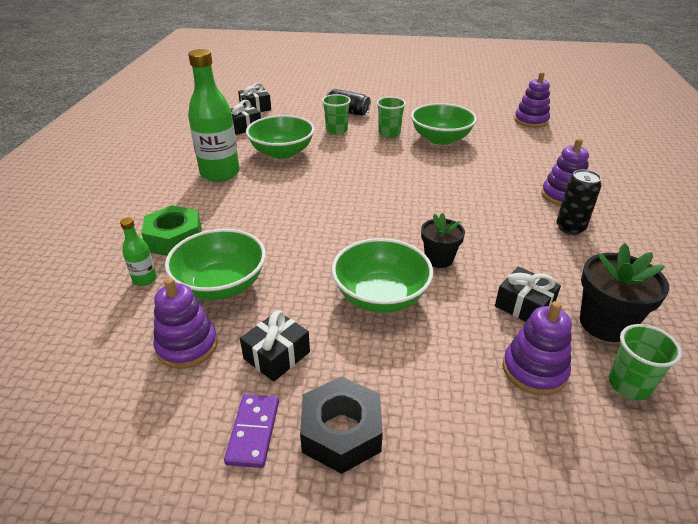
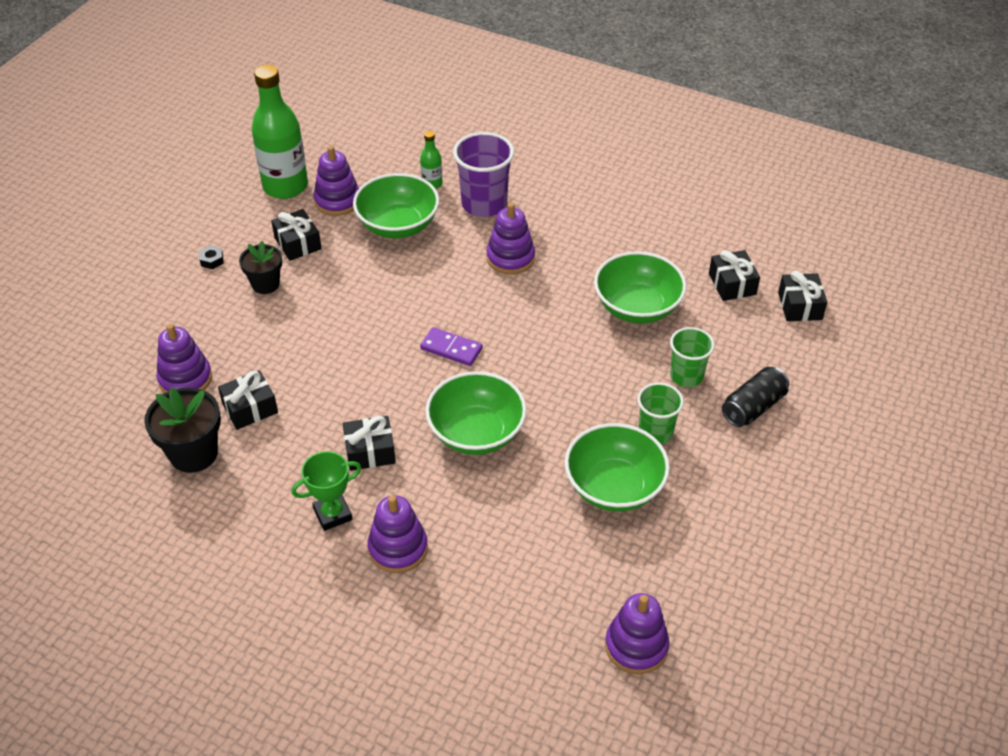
camera: 110 degrees right, 10 degrees up
green nut [141,205,202,256] -> purple cup [453,132,514,217]
green bottle [188,49,240,182] -> green bottle moved to [252,65,308,199]
purple domino [224,394,279,468] -> purple domino moved to [420,327,483,366]
black nut [300,376,383,474] -> black nut [199,245,224,269], size x0.42
green bowl [332,238,433,313] -> green bowl moved to [425,371,527,455]
black flower pot [421,213,465,268] -> black flower pot moved to [239,241,282,294]
black can [556,170,602,235] -> green trophy [291,451,361,531]
green cup [608,324,682,400] -> none
none -> black gift [343,416,396,471]
none -> purple stacking toy [487,203,535,275]

